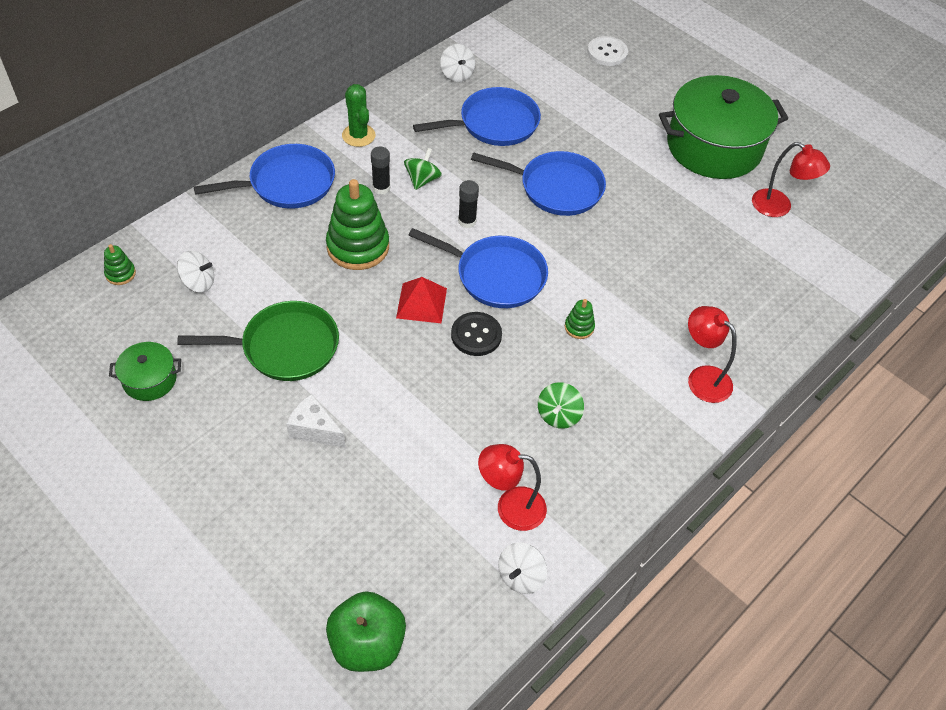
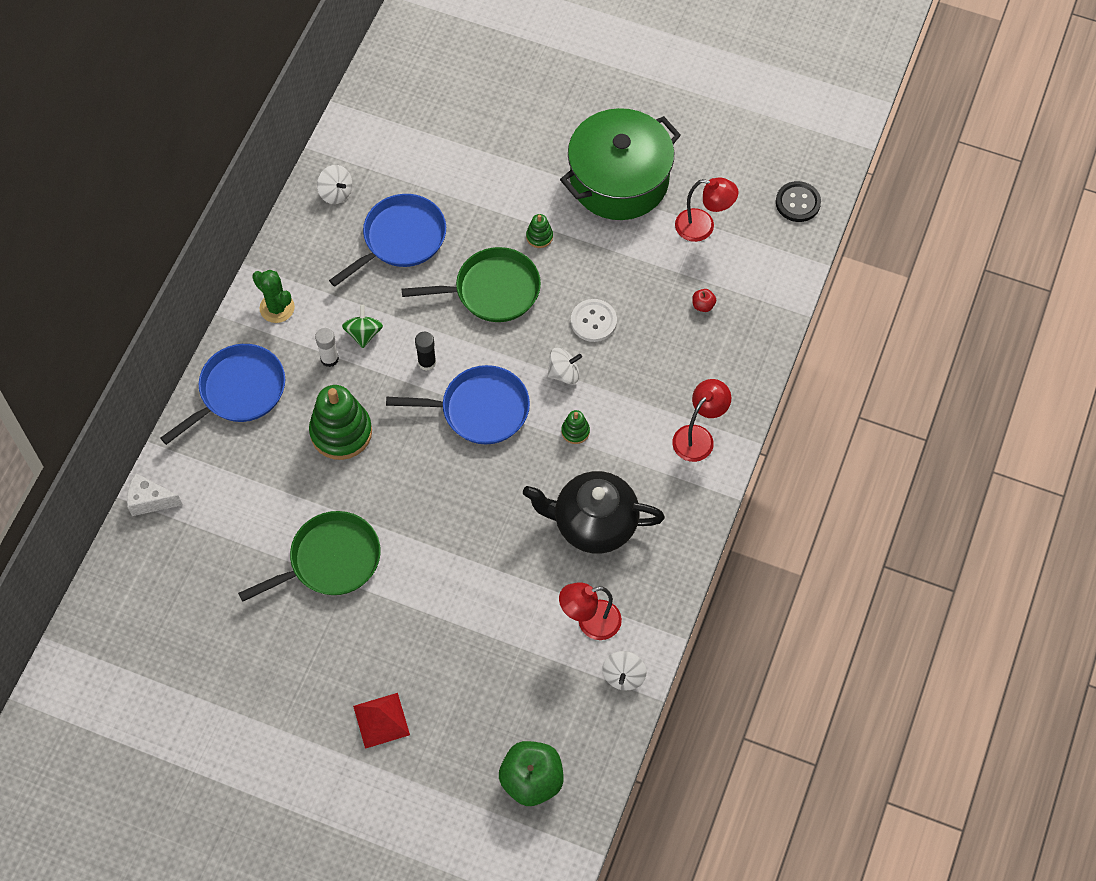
camera: 20 degrees left, 10 degrees up
green stacking toy [104,244,136,285] -> green stacking toy moved to [526,214,553,248]
green pot [109,342,181,401] -> none
white spinning top [177,251,214,293] -> white spinning top moved to [547,348,582,384]
white cheese [286,394,346,448] -> white cheese moved to [127,473,182,516]
black glue stick [371,147,390,194] -> white glue stick [315,328,339,367]
red pyramid [396,277,447,323] -> red pyramid moved to [353,693,410,749]
black button [451,312,502,356] -> black button moved to [776,181,821,222]
blue pan [471,151,606,216] -> green pan [402,247,541,322]
green spinning top [538,382,584,429] -> black teapot [523,471,665,554]
white button [587,36,628,66] -> white button moved to [571,299,617,342]
red lamp [688,306,737,403] -> red lamp turned 105 degrees clockwise [672,379,731,462]
none -> red apple [692,289,716,312]

